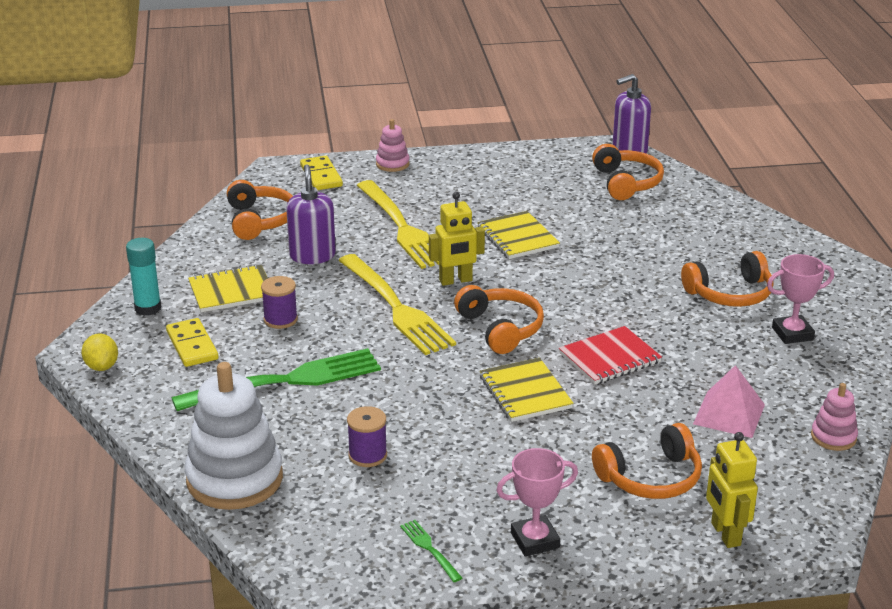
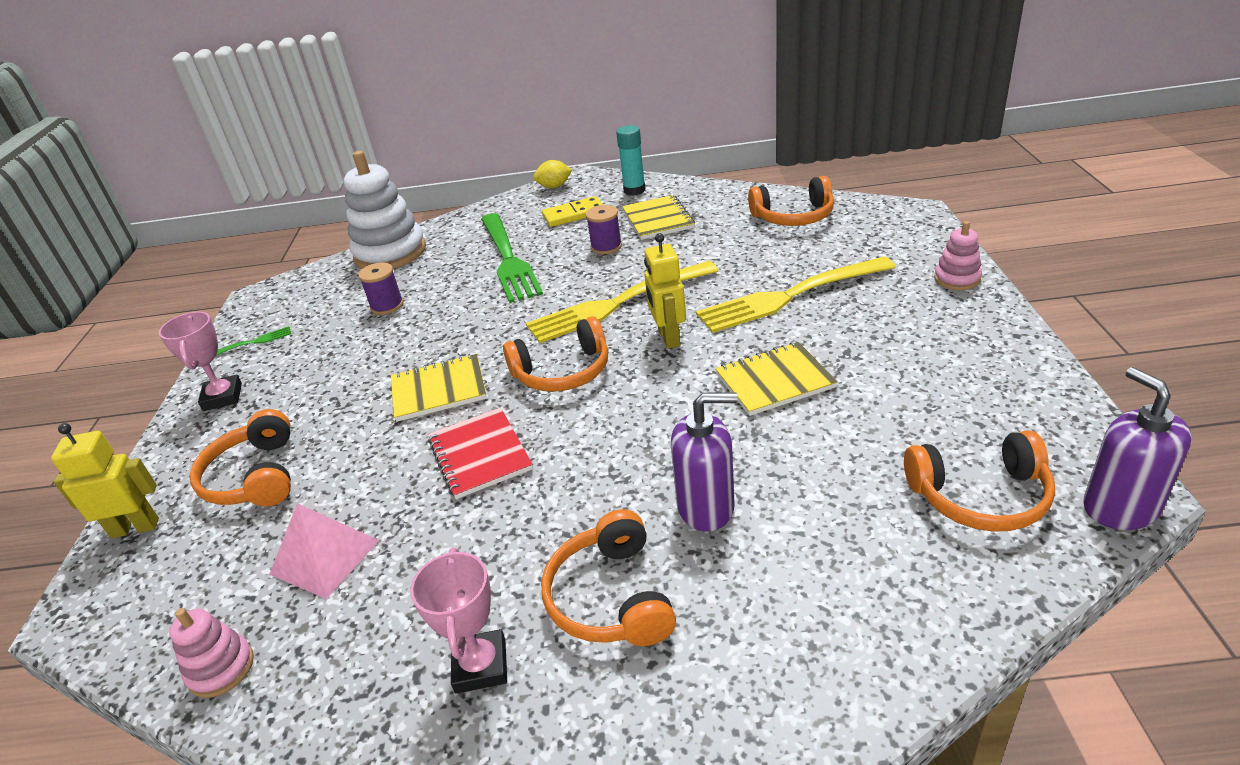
camera: 100 degrees right, 5 degrees up
purple soap dispenser [286,164,336,264] -> purple soap dispenser moved to [671,393,737,531]
yellow domino [300,156,343,190] -> none

